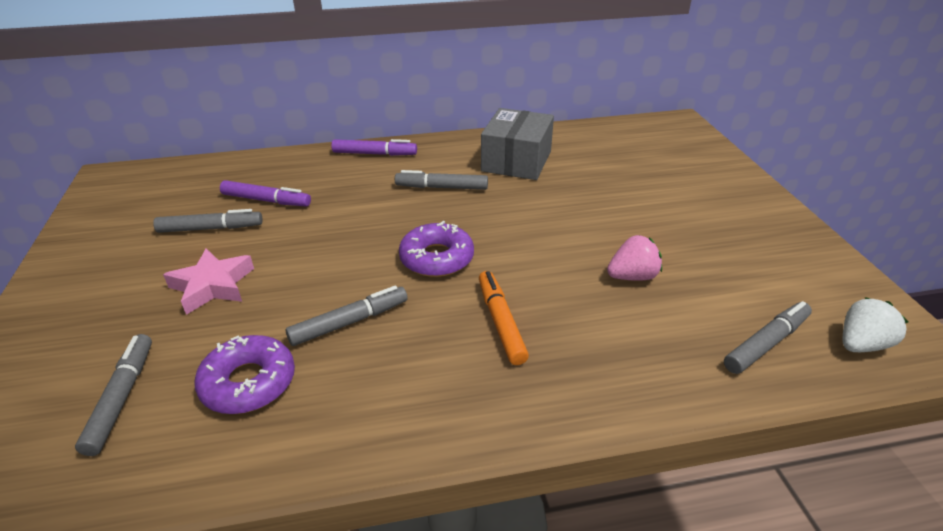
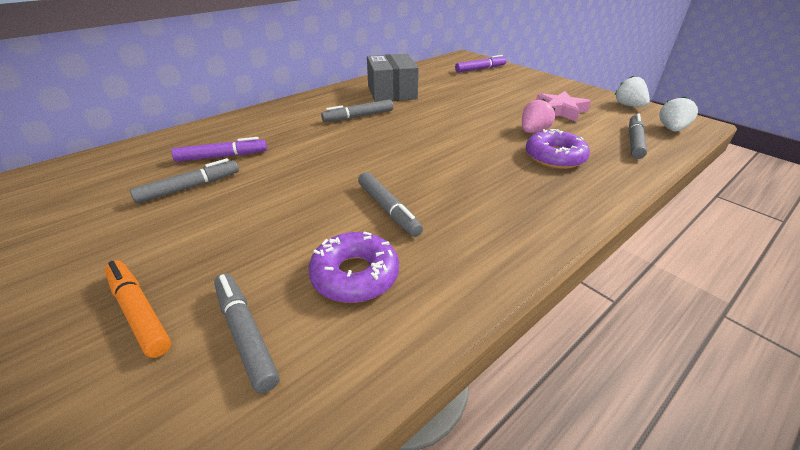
camera: 30 degrees left, 0 degrees up
pink star [163,248,254,315] -> pink star moved to [536,91,591,122]
grey marker [286,286,408,346] -> grey marker turned 120 degrees clockwise [358,172,423,237]
purple marker [331,139,417,156] -> purple marker moved to [455,55,507,72]
purple donut [399,221,474,277] -> purple donut moved to [526,129,590,169]
orange marker [479,271,529,365] -> orange marker moved to [104,261,171,358]
none -> white strawberry [615,76,650,107]

